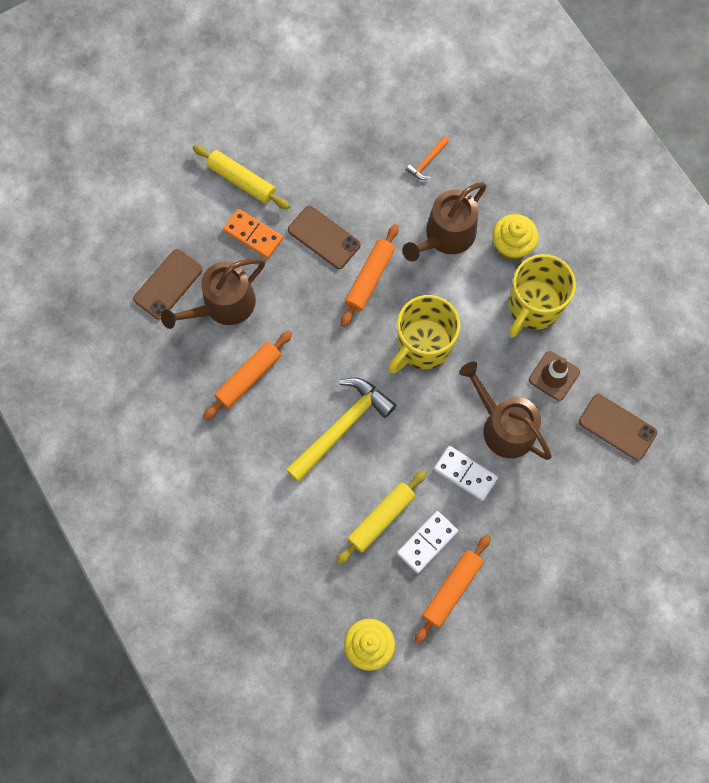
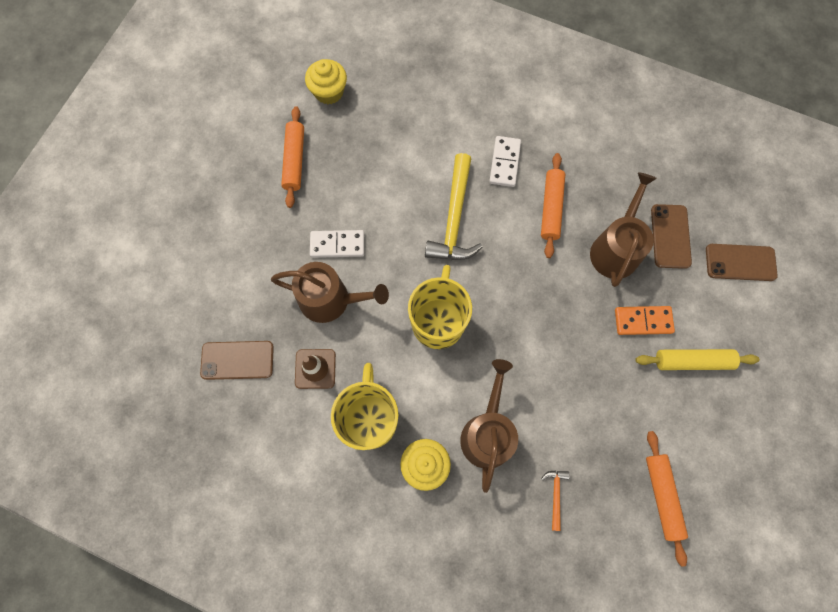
camera: 145 degrees right, 0 degrees up
brown phone [288,206,361,269] -> brown phone moved to [706,244,778,281]
yellow rolling pin [336,470,427,565] -> none
orange rolling pin [341,224,399,327] -> orange rolling pin moved to [646,431,688,567]
white domino [397,511,458,573] -> white domino moved to [489,136,521,187]

